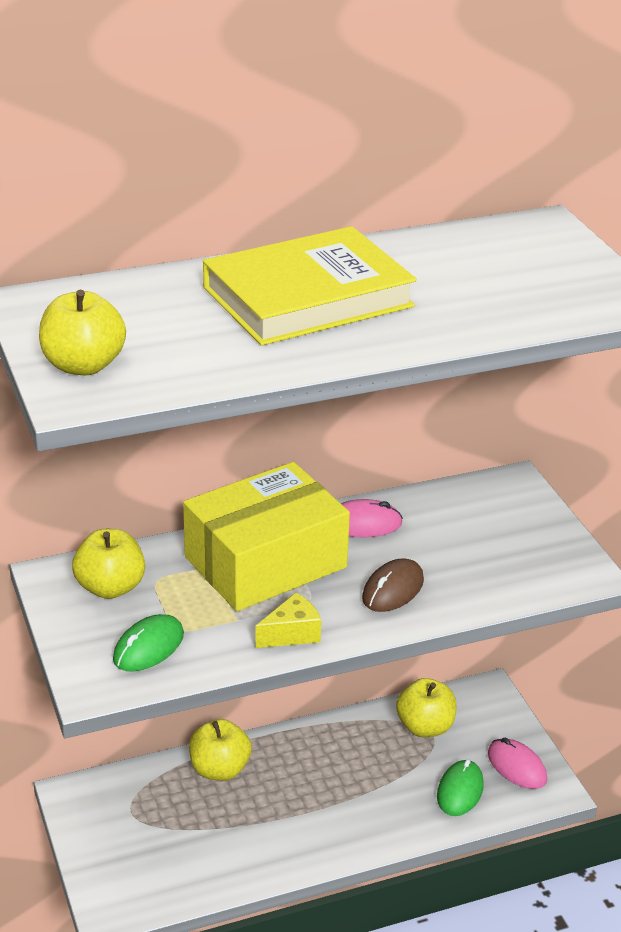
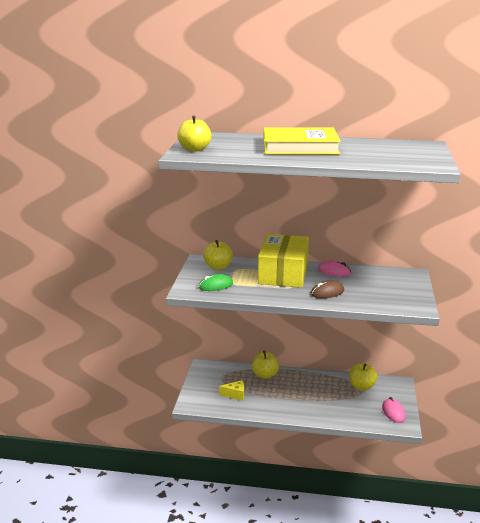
camera: 30 degrees right, 10 degrees down
yellow box [183,462,350,611] -> yellow box turned 75 degrees counterclockwise [258,234,309,288]
yellow cheese [255,593,321,648] -> yellow cheese moved to [219,380,244,401]
green mouse [437,759,484,816] -> none

